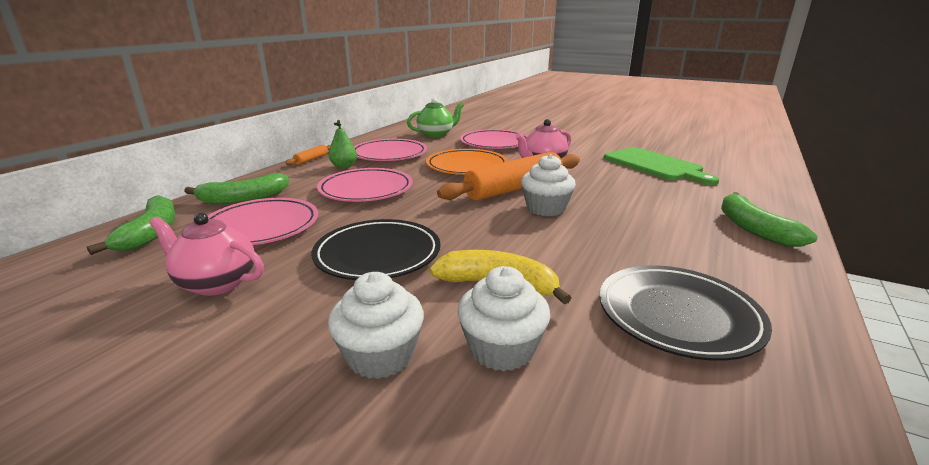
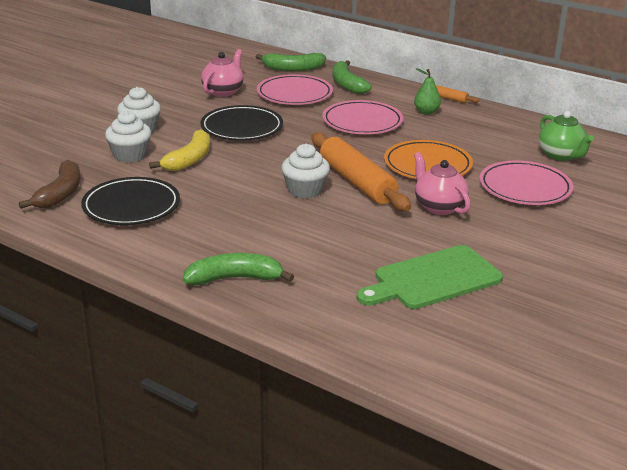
camera: 95 degrees right, 5 degrees up
pink plate [354,139,427,161] -> none
none -> brown banana [19,160,80,209]

